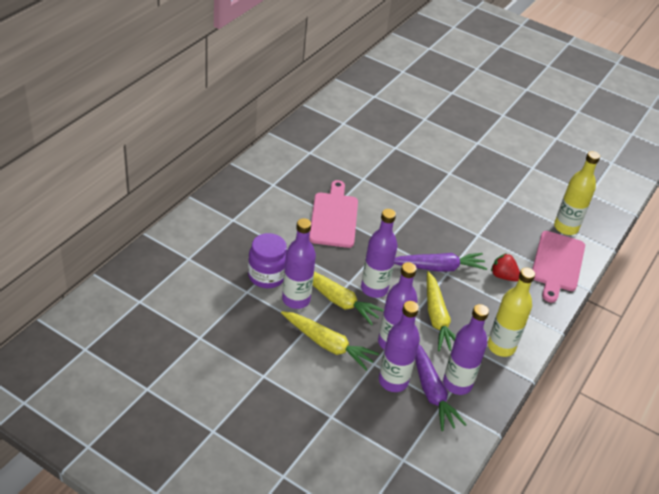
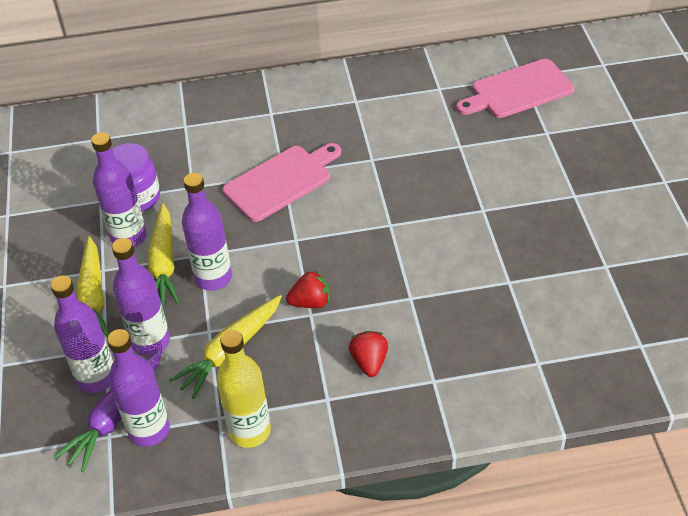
camera: 55 degrees right, 5 degrees up
purple carrot [394,253,487,272] -> red strawberry [286,270,329,308]
pink cutting board [532,231,585,302] -> pink cutting board moved to [456,59,575,118]
yellow bottle [554,151,600,235] -> none

